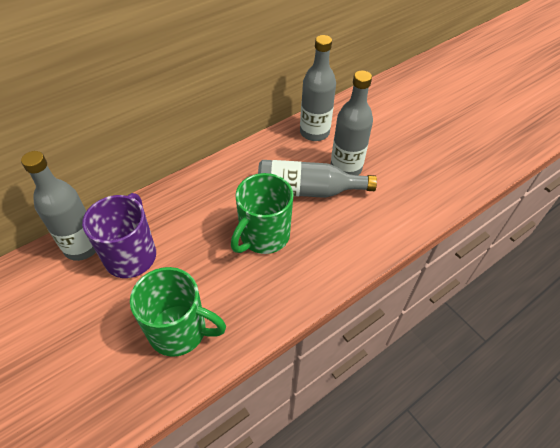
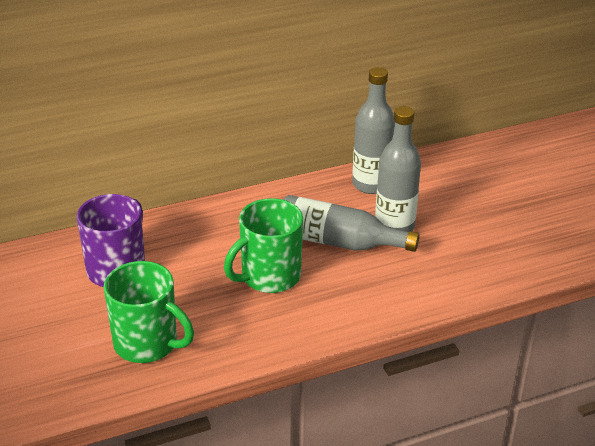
camera: 15 degrees right, 15 degrees down
grey bottle [21,151,96,261] -> none

